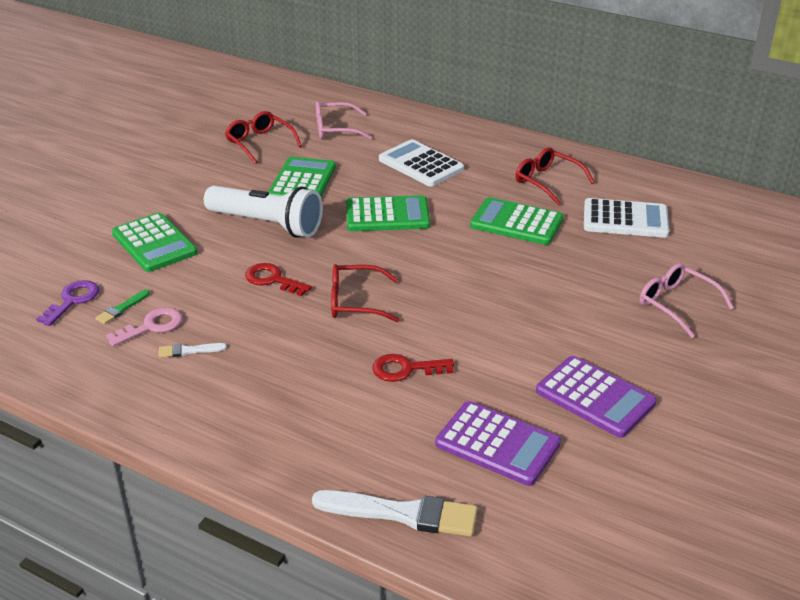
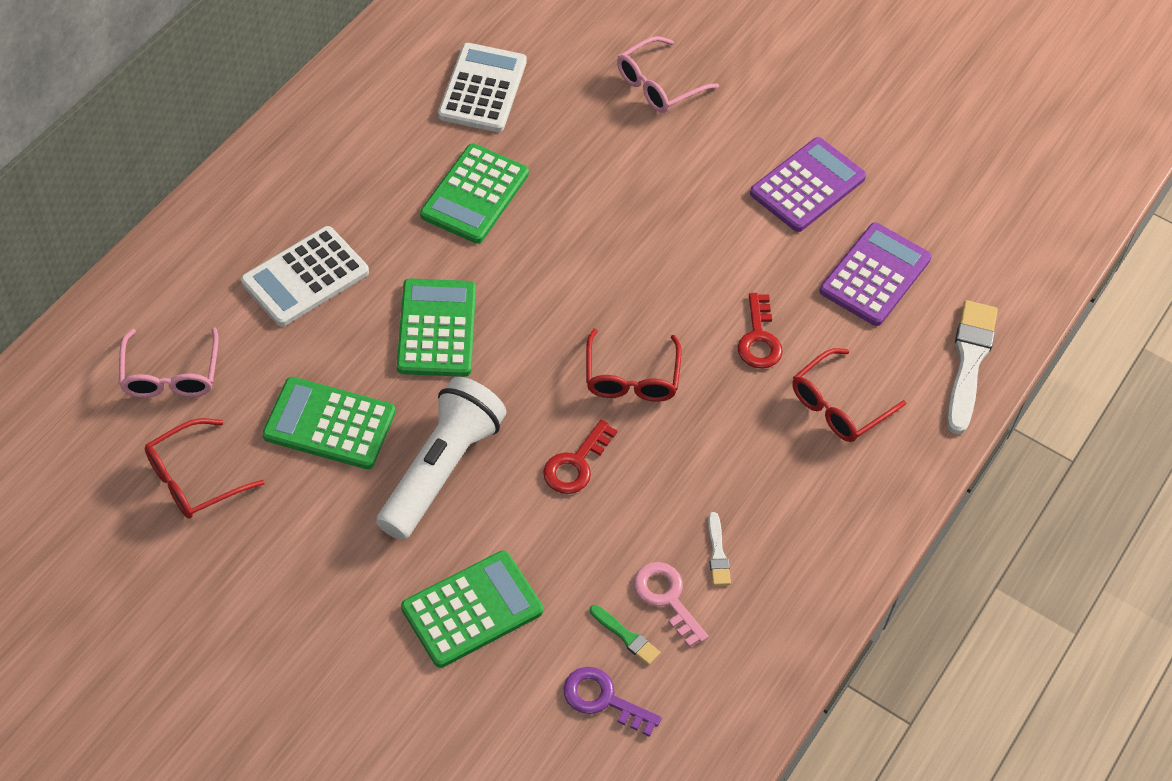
camera: 90 degrees left, 20 degrees up
red glasses [515,147,595,205] -> red glasses moved to [792,348,906,442]

